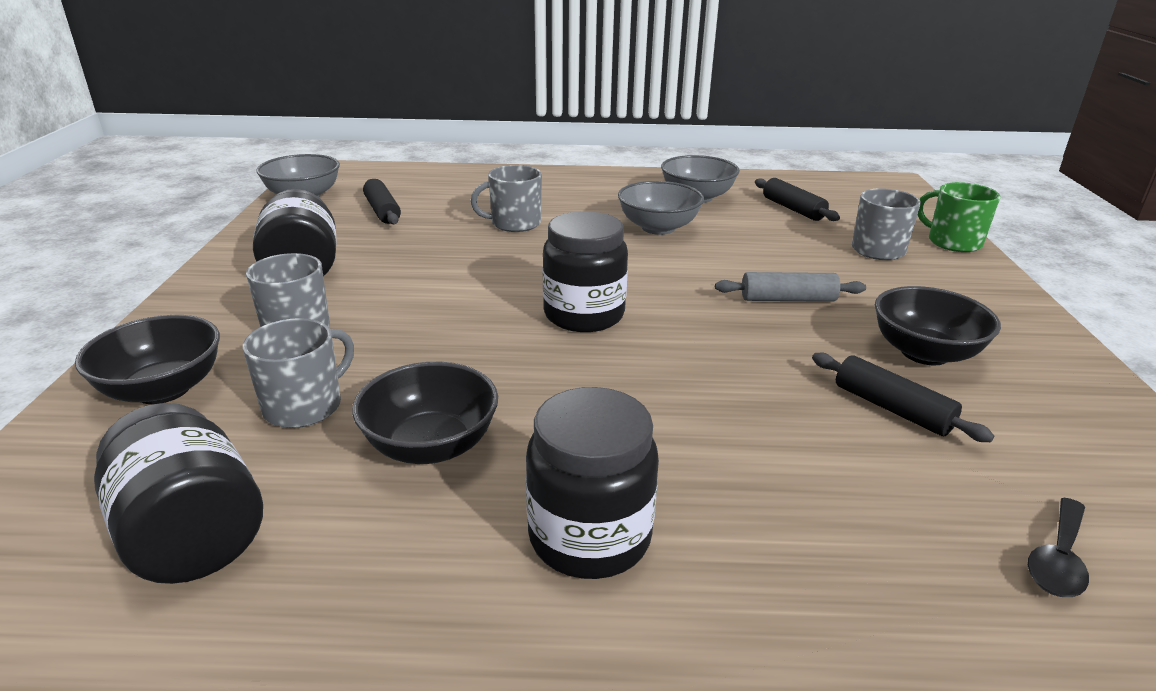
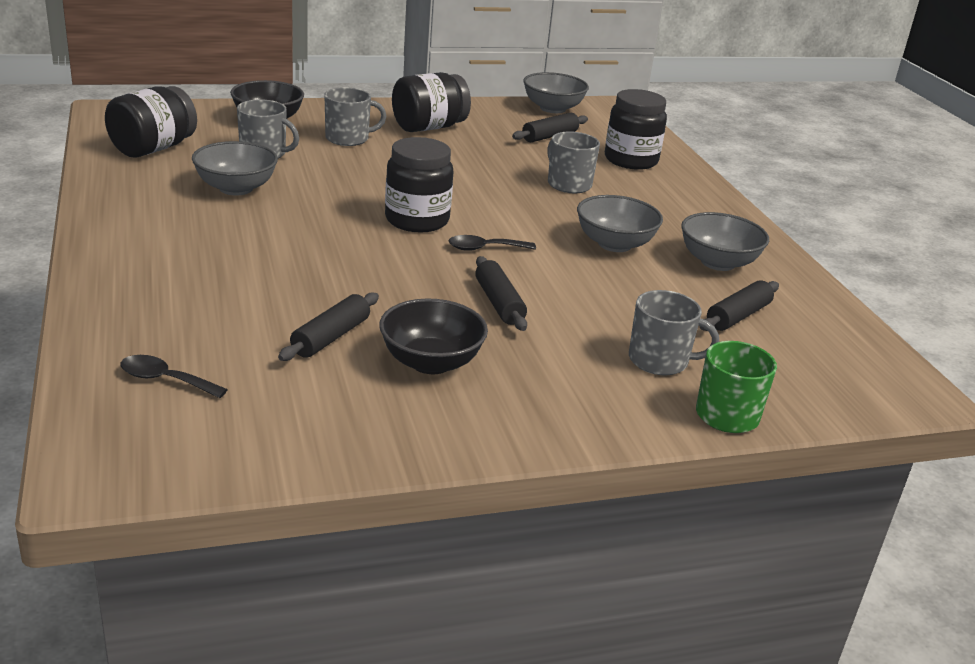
camera: 70 degrees right, 0 degrees up
black bowl [352,362,498,464] -> grey bowl [192,141,278,195]
black jar [526,387,659,579] -> black jar moved to [605,89,667,170]
grey rolling pin [715,272,866,302] -> black rolling pin [475,256,527,331]
none -> black spoon [448,235,536,251]

